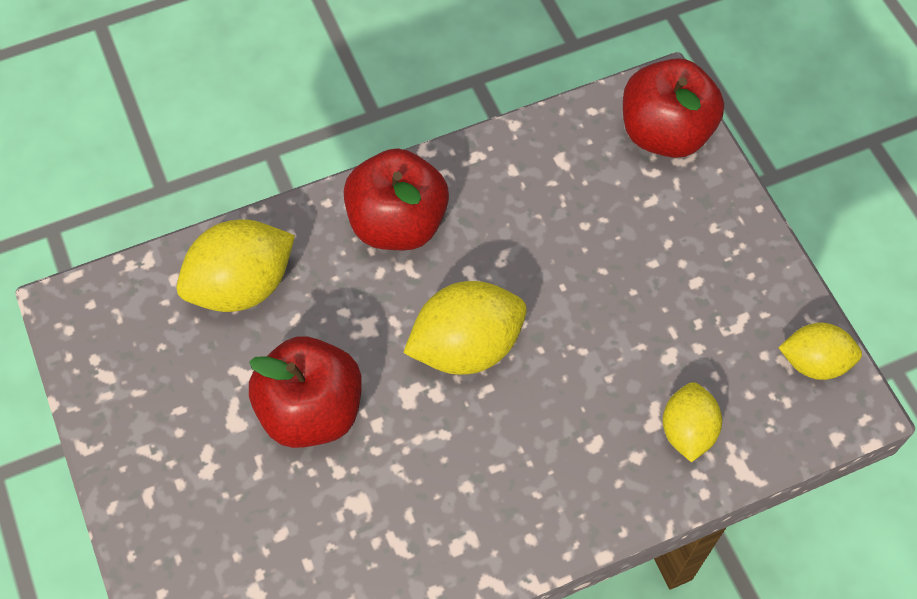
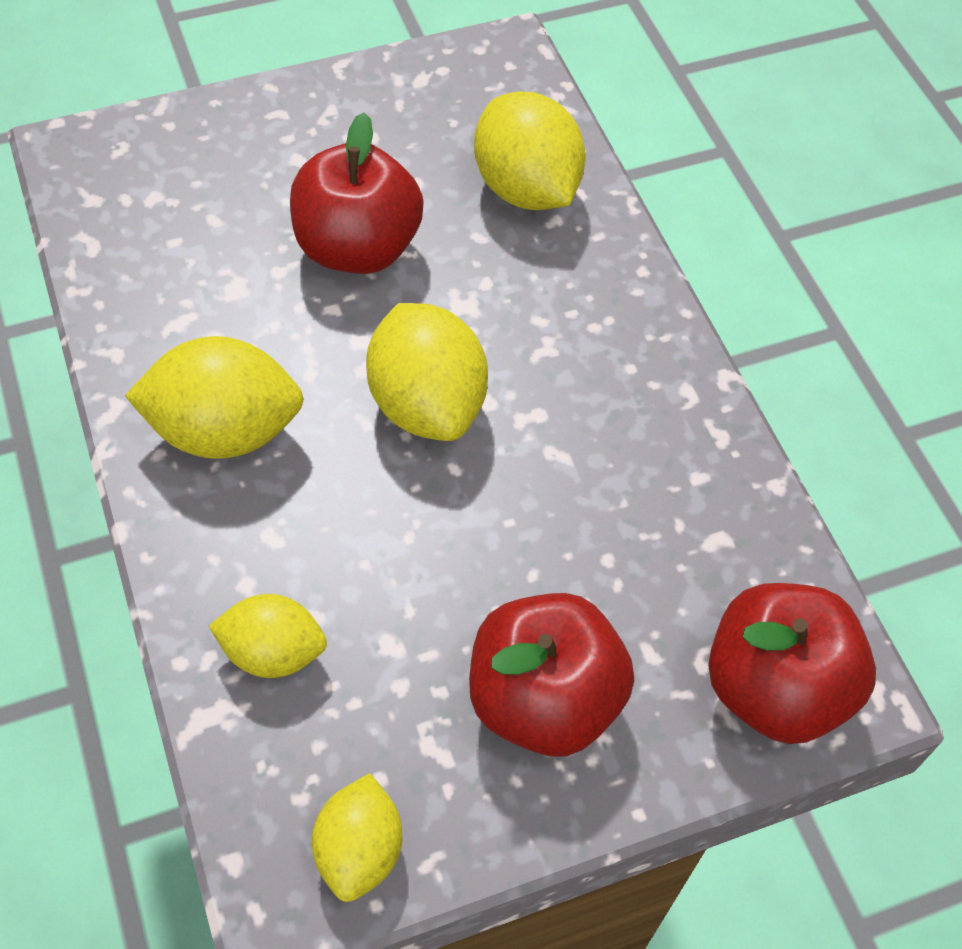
camera: 90 degrees right, 5 degrees down
red apple [344,148,449,250] -> red apple moved to [469,593,634,756]
none -> yellow lemon [125,336,304,459]

